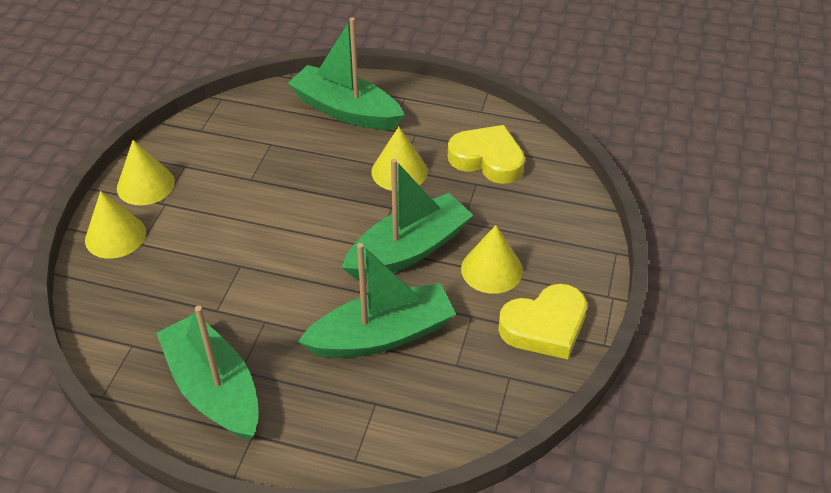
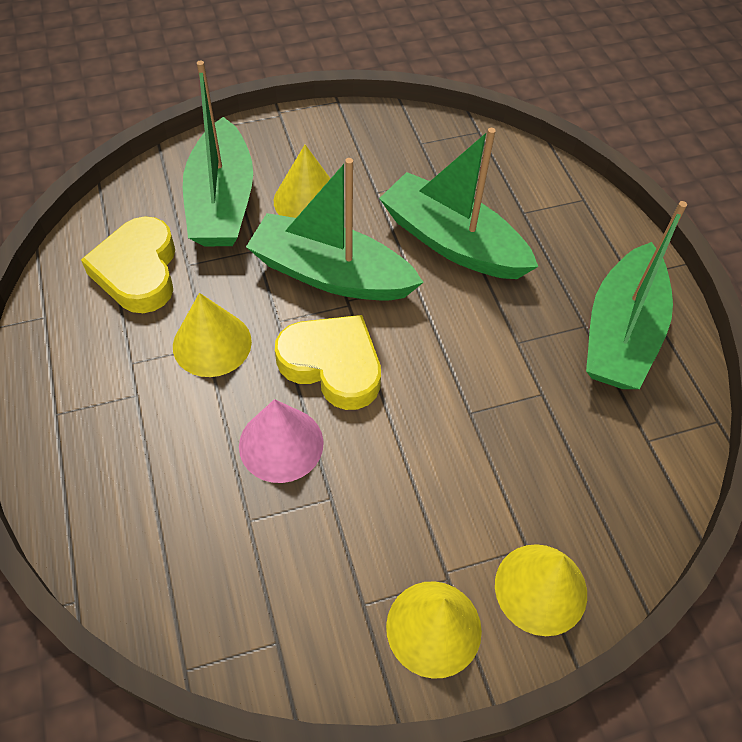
camera: 125 degrees left, 10 degrees up
green boat [288,17,404,130] -> green boat moved to [183,60,253,247]
yellow heart [498,284,587,359] -> yellow heart moved to [275,315,381,410]
none -> pink cone [239,399,324,483]

